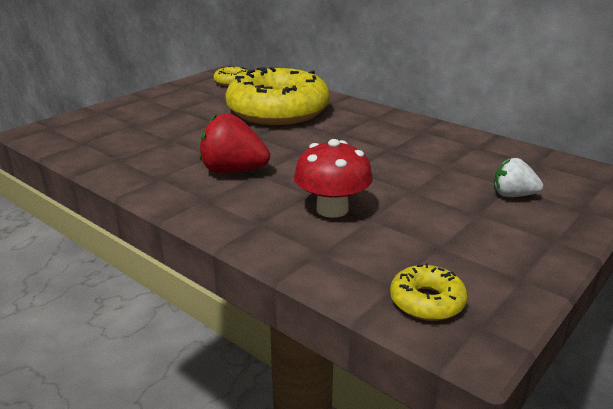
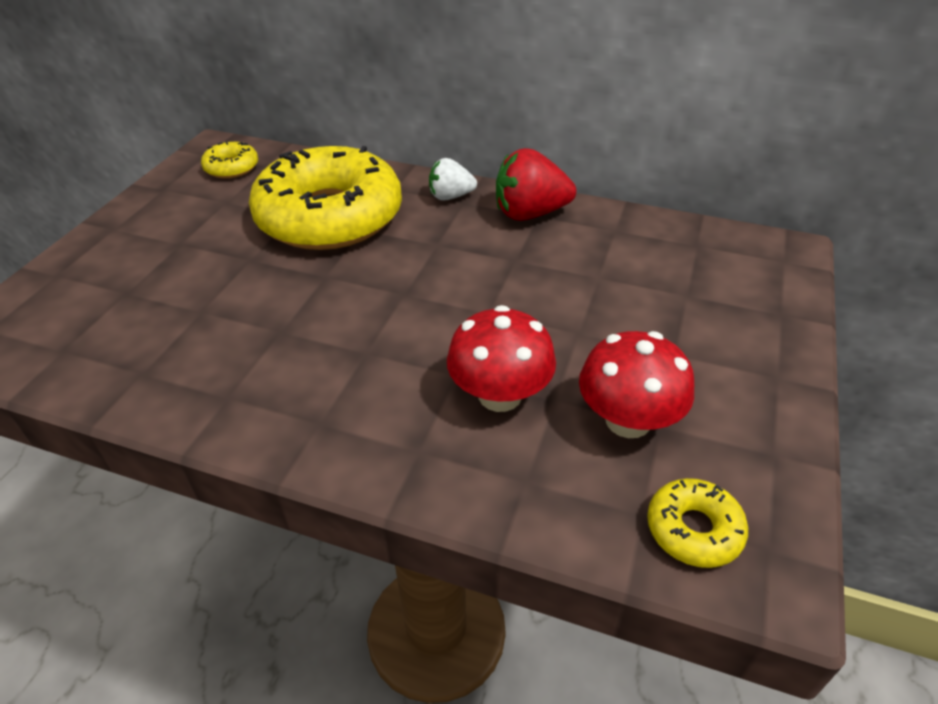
camera: 20 degrees left, 15 degrees up
red strawberry [199,114,270,173] -> red strawberry moved to [496,148,576,221]
white strawberry [494,158,543,197] -> white strawberry moved to [429,158,477,201]
none -> red mushroom [579,331,694,438]

